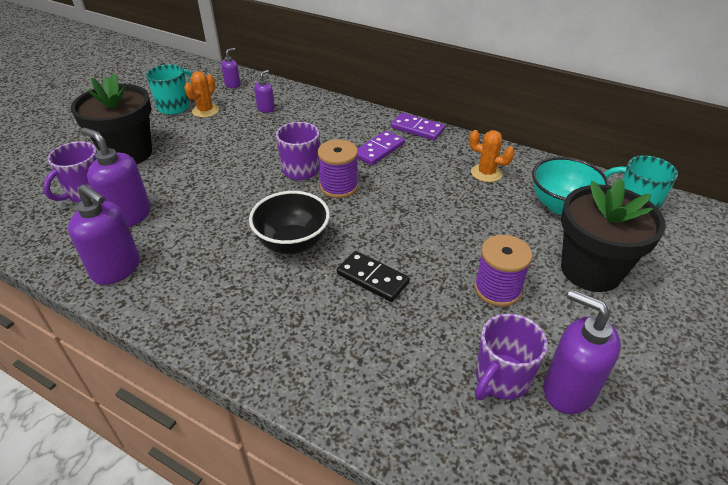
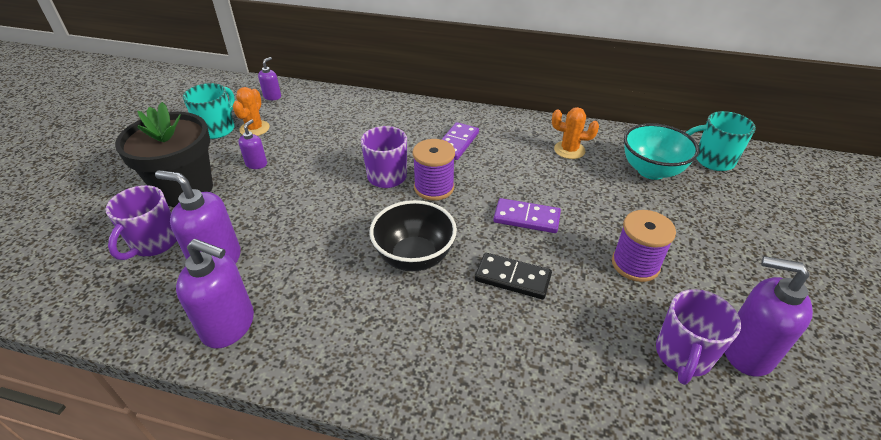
camera: 15 degrees left, 0 degrees up
purple soap dispenser [254,70,275,113] -> purple soap dispenser moved to [238,119,267,169]
purple domino [391,113,445,141] -> purple domino moved to [494,198,561,233]
black flower pot [561,178,666,292] -> none

